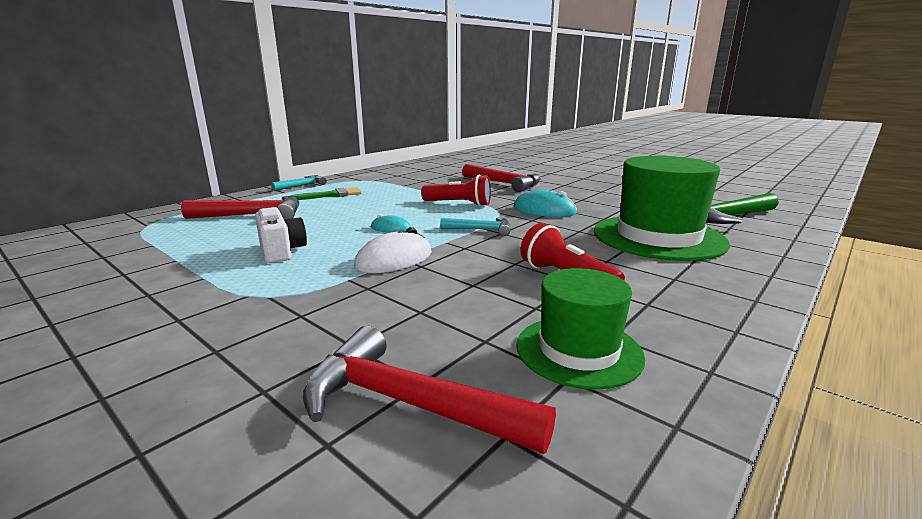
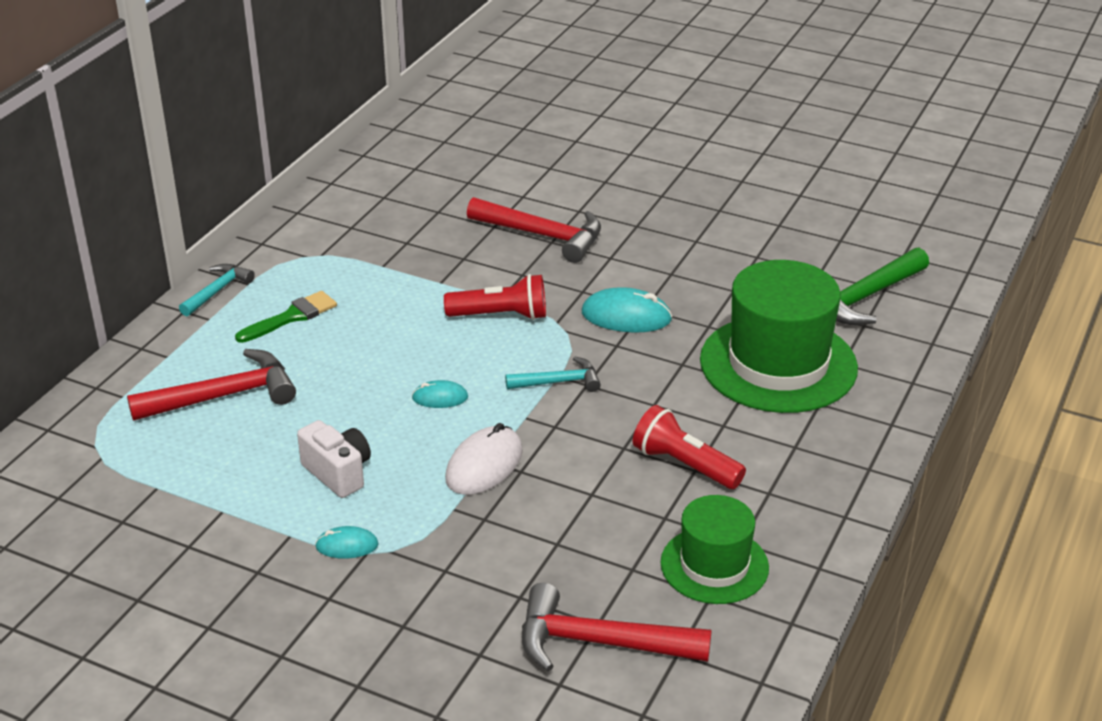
camera: 15 degrees left, 15 degrees up
none -> turquoise mouse [315,526,378,559]

